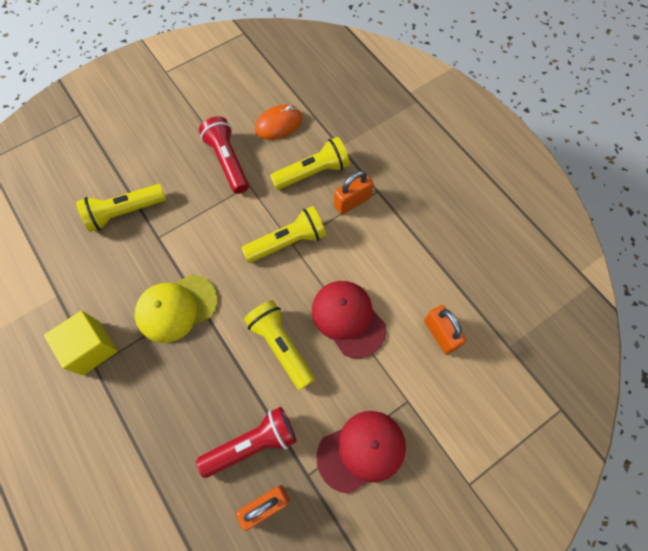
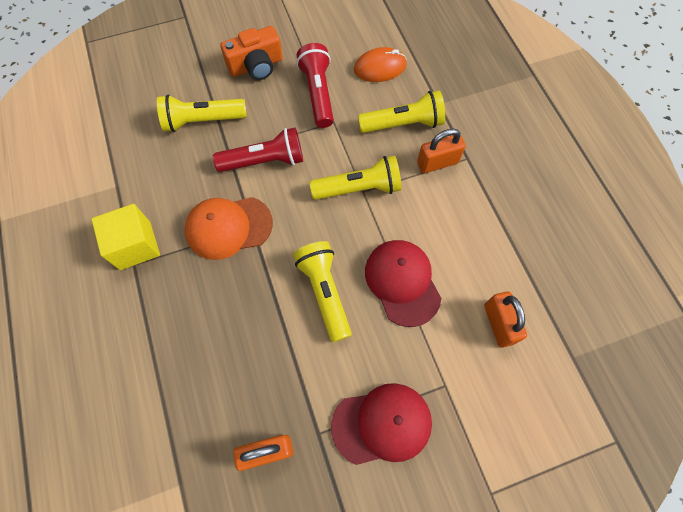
camera: 15 degrees right, 0 degrees up
yellow cap [135,274,218,343] -> orange cap [185,197,273,260]
red flashlight [196,407,296,478] -> red flashlight moved to [213,128,303,172]
none -> orange camera [220,26,283,80]

